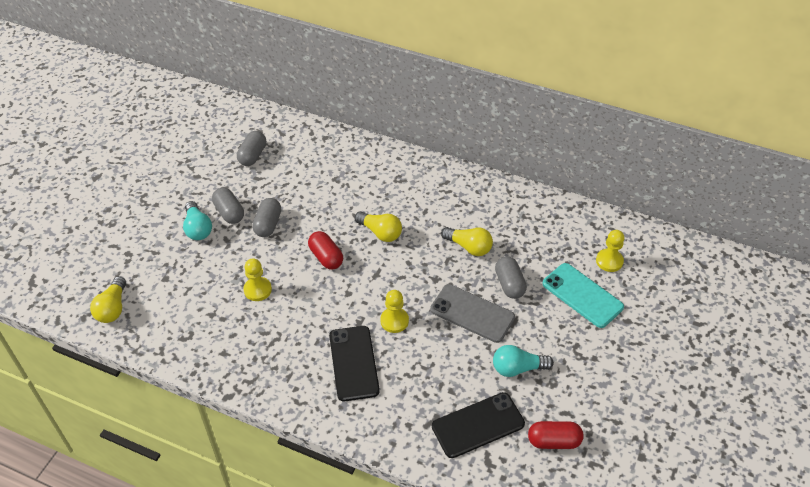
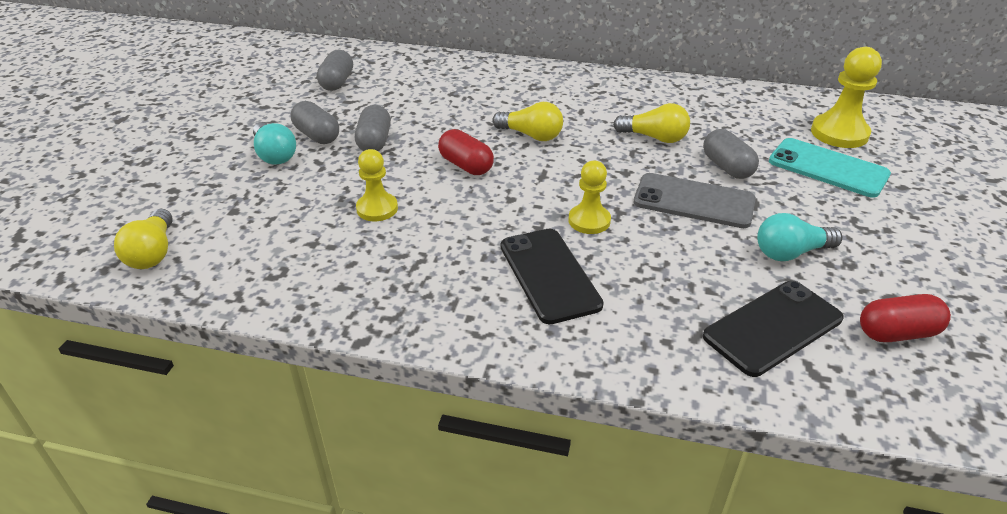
camera: 10 degrees left, 10 degrees down
yellow pawn [596,230,625,272] -> yellow pawn [811,47,882,148], size x1.53

